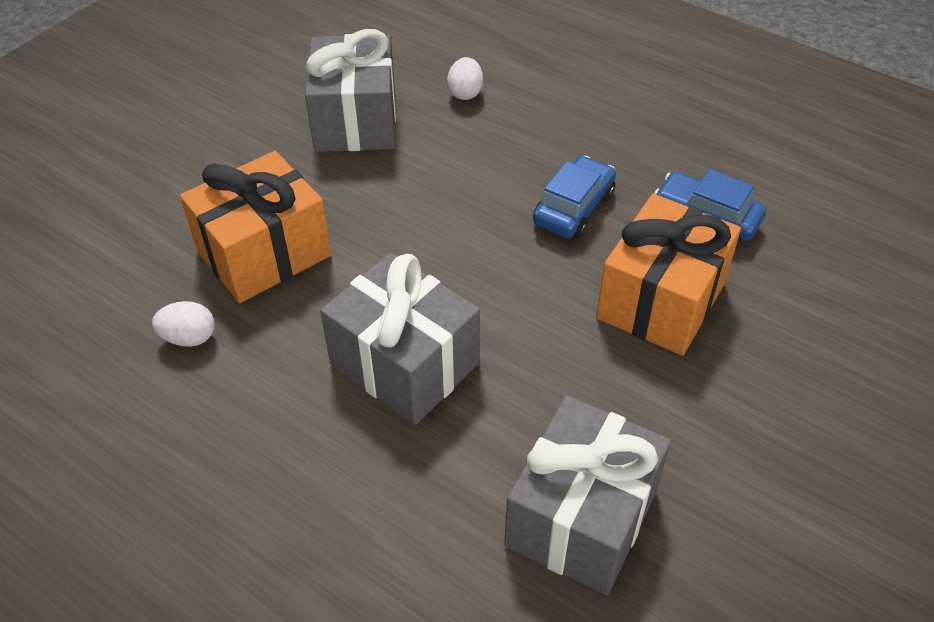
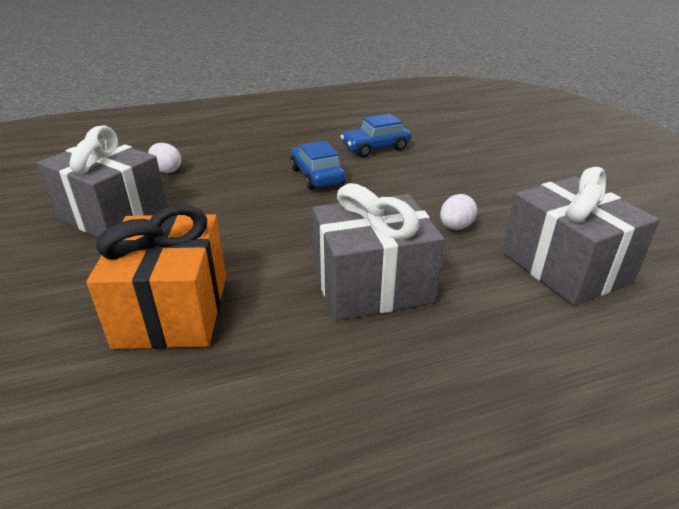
camera: 55 degrees left, 15 degrees down
white egg [152,301,215,347] -> white egg moved to [440,194,478,230]
orange gift [596,194,741,356] -> none

